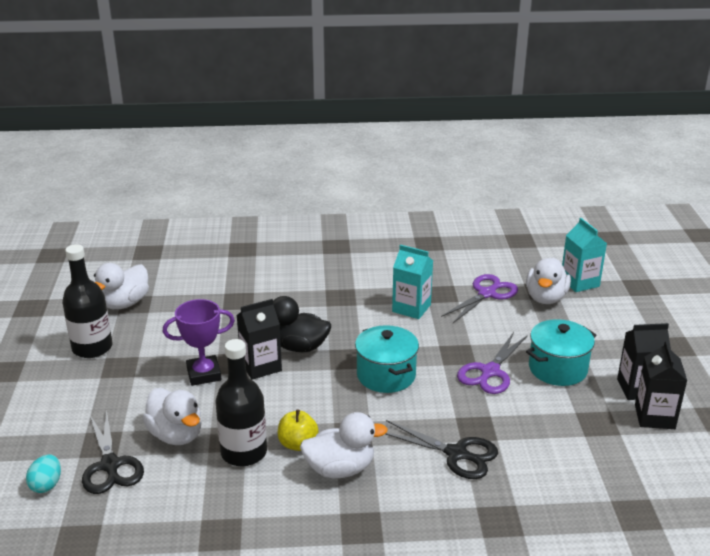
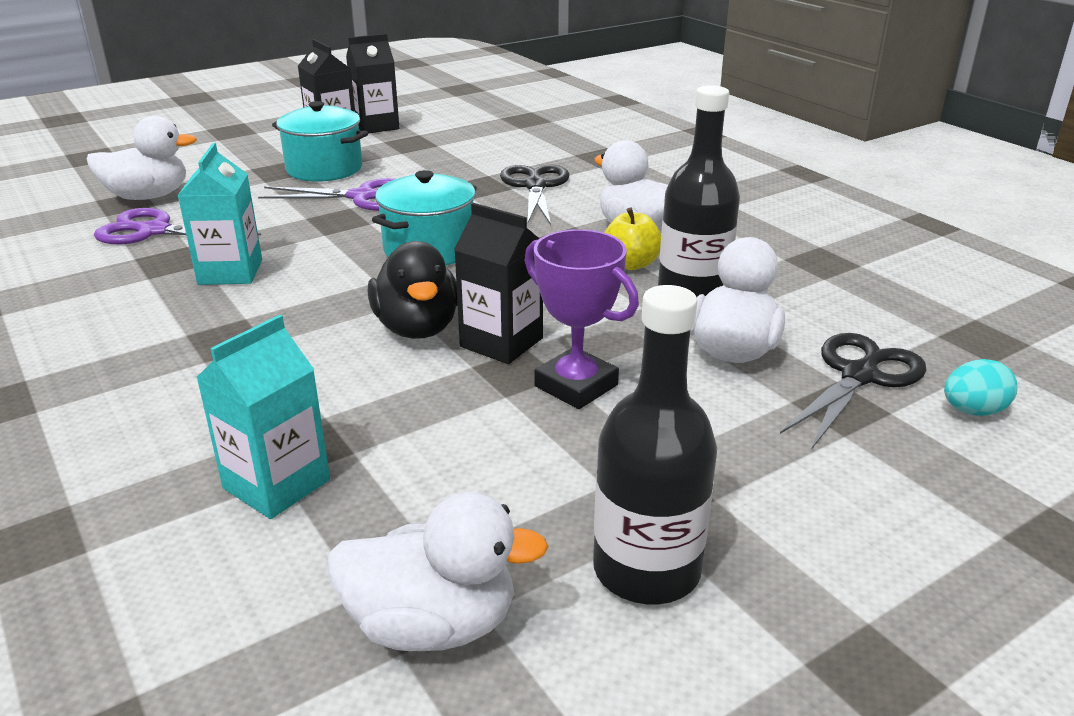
camera: 120 degrees left, 0 degrees up
turquoise carton [562,218,607,292] -> turquoise carton moved to [196,315,330,519]

